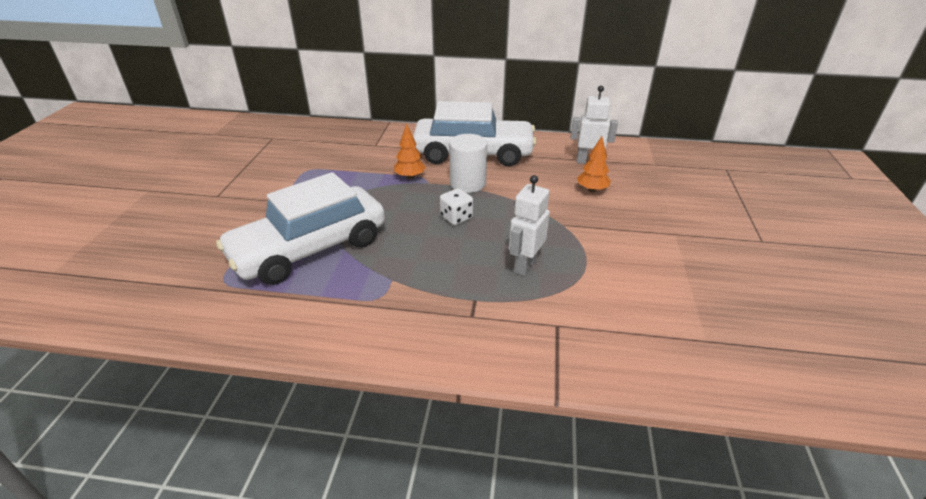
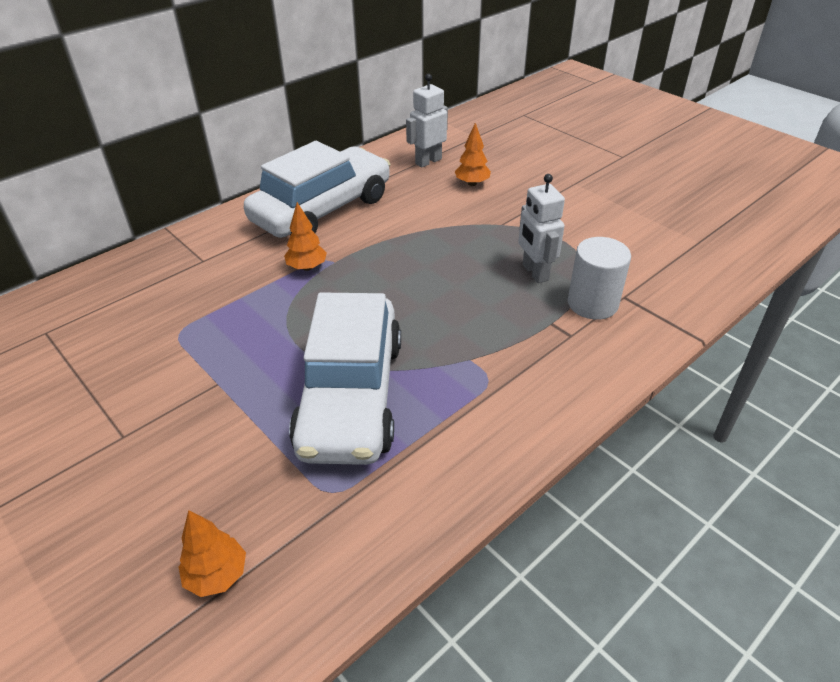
camera: 50 degrees left, 5 degrees up
white dice [440,188,473,225] -> none
white cylinder [449,134,487,193] -> white cylinder moved to [568,237,631,320]
none -> orange tree [179,510,246,597]

